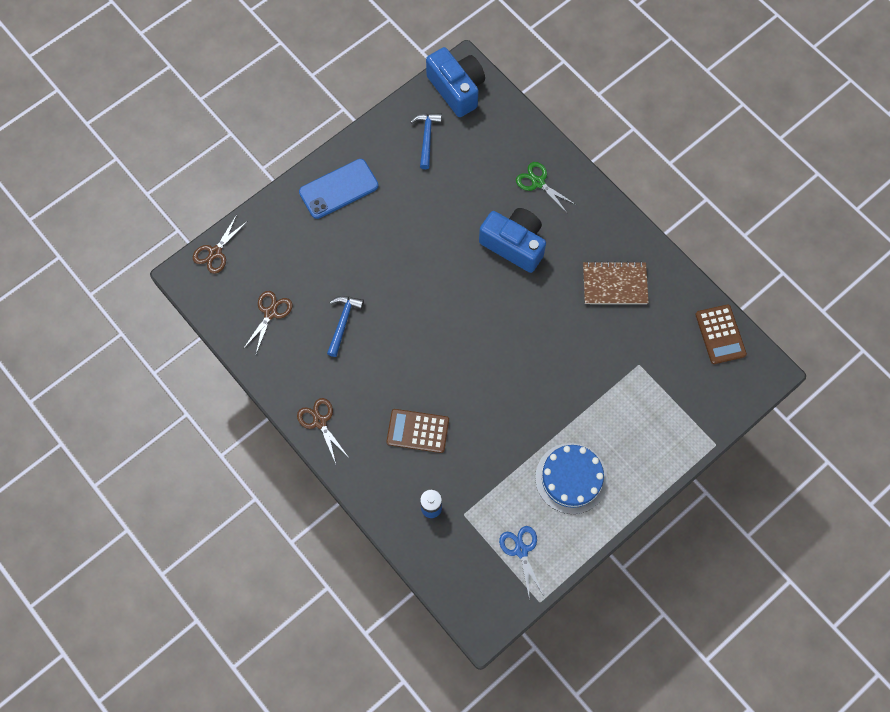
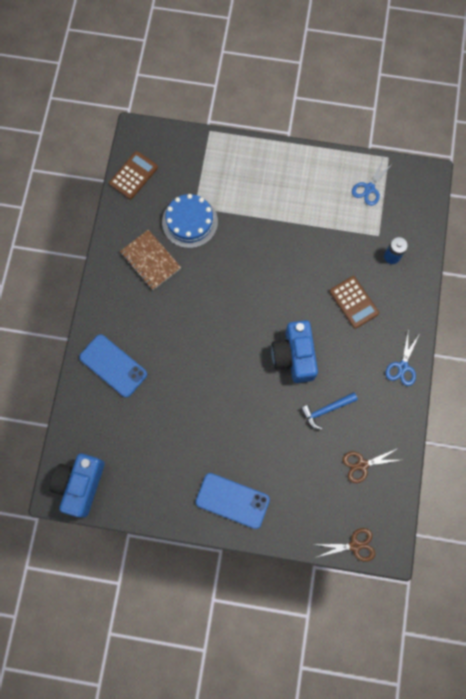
camera: 130 degrees left, 5 degrees up
brown scissors [297,398,347,464] -> blue scissors [386,333,420,386]
blue hammer [410,113,442,169] -> none
blue camera [479,208,546,273] -> blue camera moved to [271,320,318,383]
green scissors [516,162,576,213] -> blue phone [79,334,147,397]
blue cake [535,443,608,514] -> blue cake moved to [162,194,218,248]

